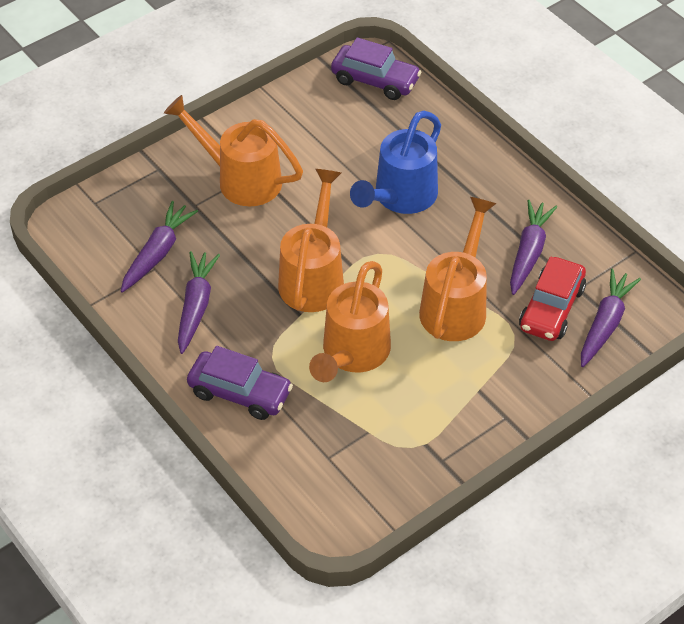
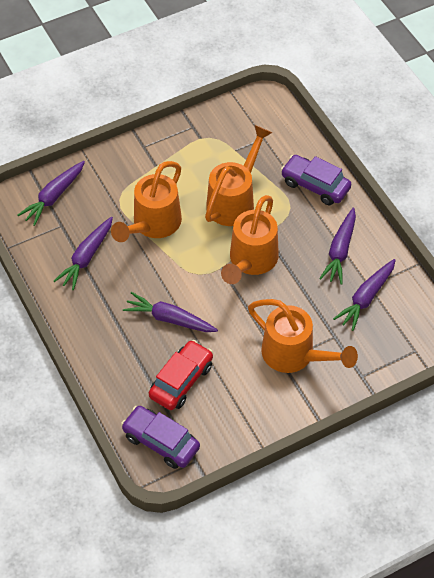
camera: 170 degrees left, 5 degrees up
blue watering can [350,111,441,214] -> purple carrot [123,292,218,332]
red car [519,257,586,341] -> red car moved to [149,340,213,410]

